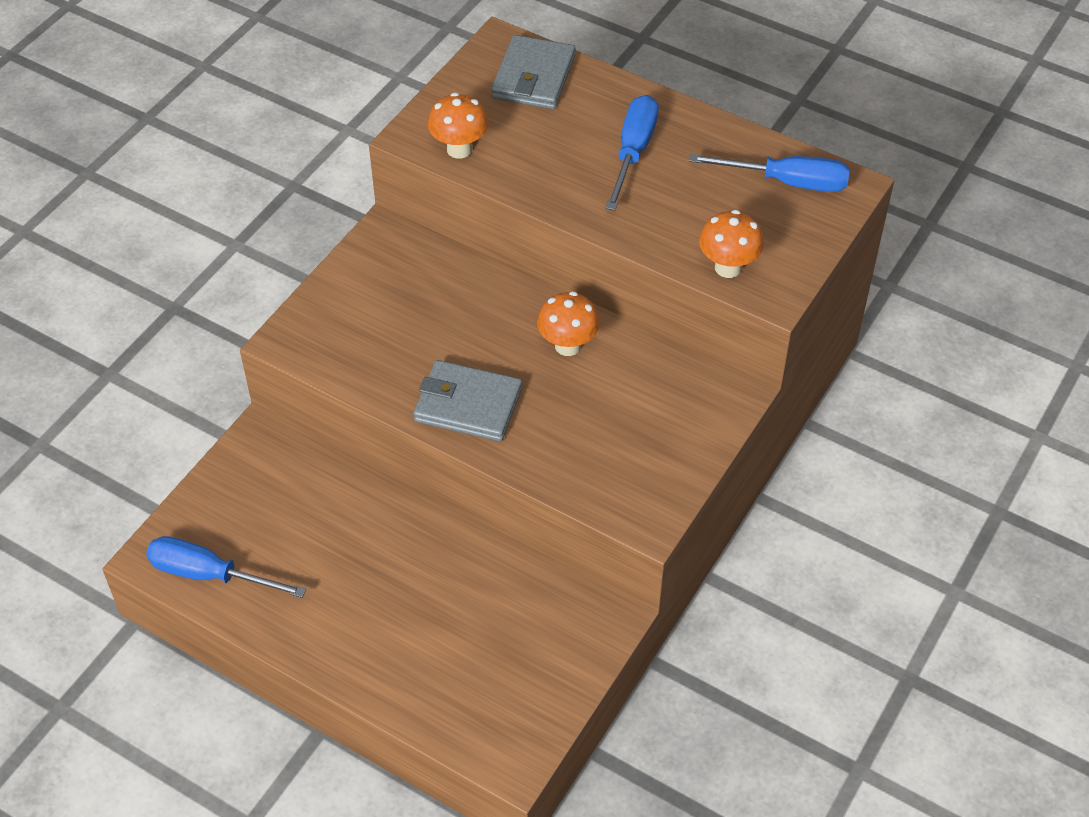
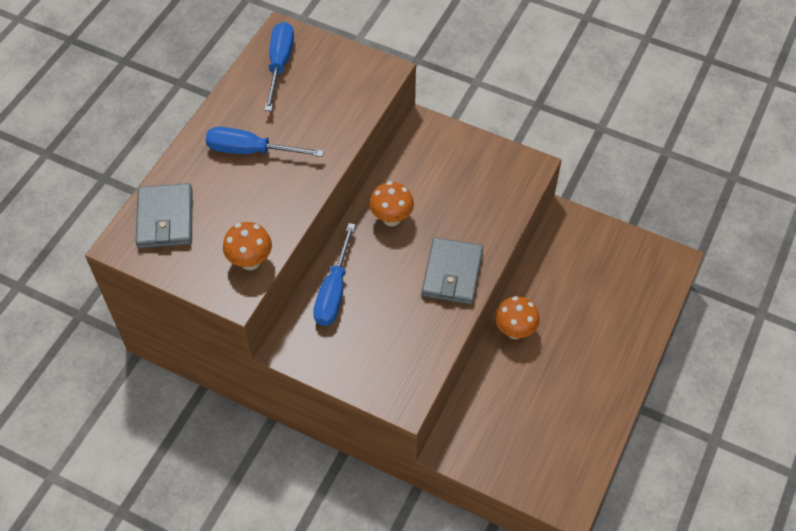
camera: 95 degrees left, 5 degrees up
blue screwdriver [146,536,306,598] -> blue screwdriver moved to [313,223,356,326]
grey wallet [491,35,575,109] -> grey wallet turned 75 degrees clockwise [136,183,193,249]
orange mushroom [699,210,764,278] -> orange mushroom moved to [495,296,540,339]

